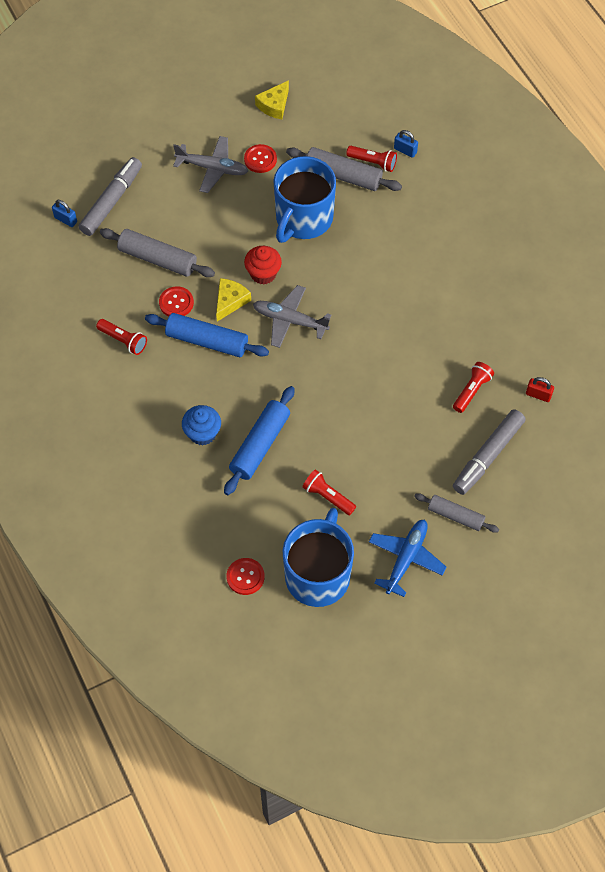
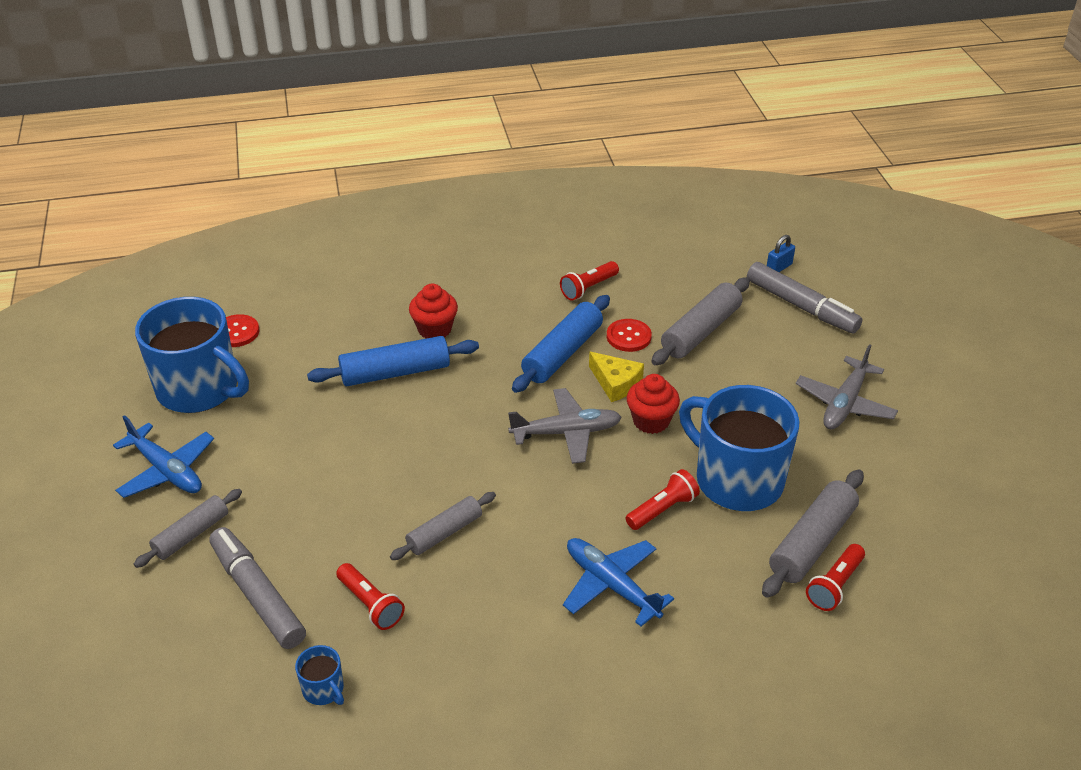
camera: 105 degrees right, 20 degrees down
blue cupcake [182,405,221,446] -> red cupcake [409,284,458,338]
blue rolling pin [224,386,295,495] -> blue rolling pin turned 60 degrees counterclockwise [307,336,479,386]
red button [244,144,277,173] -> none
grey plane [253,285,331,348] -> grey plane turned 45 degrees clockwise [508,388,622,464]
yellow cheese [255,80,289,119] -> none
red flashlight [302,470,356,515] -> red flashlight moved to [626,469,700,530]
blue padlock [394,130,418,158] -> none
red padlock [526,377,554,402] -> blue mug [295,645,344,705]
none -> grey rolling pin [390,492,496,560]
none -> blue plane [563,538,674,627]

